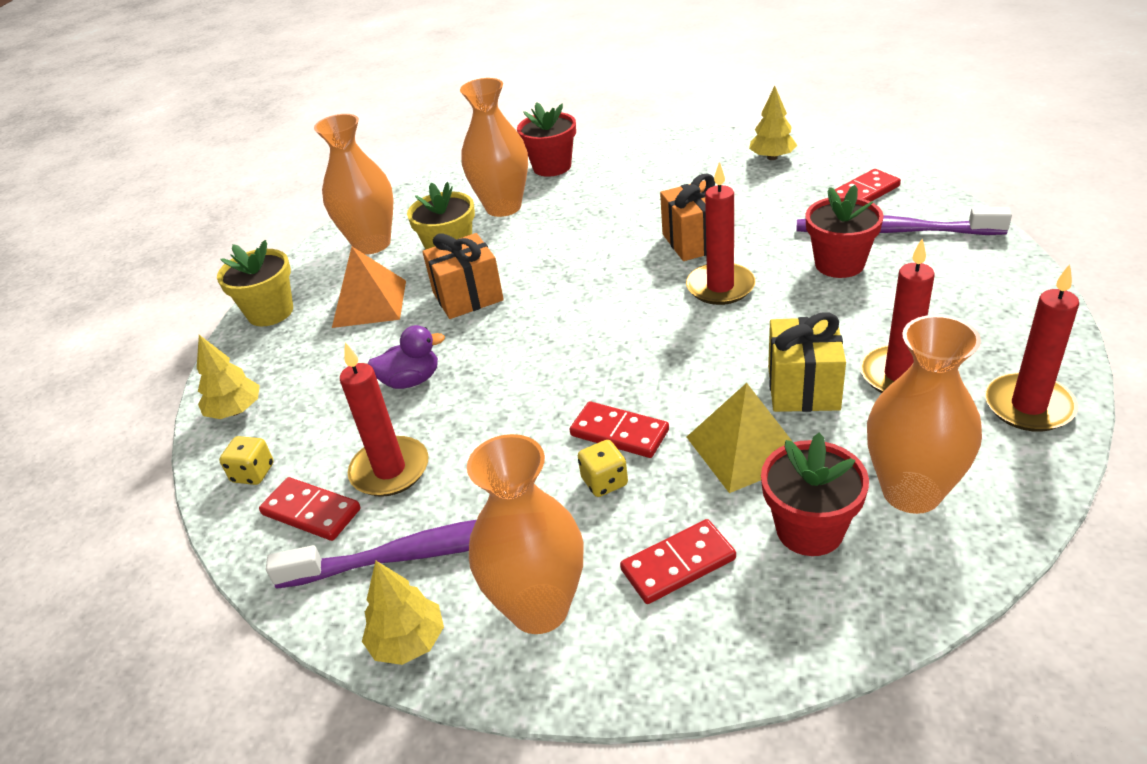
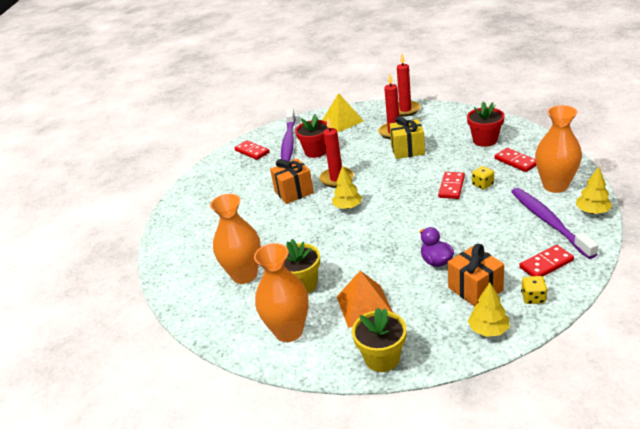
camera: 100 degrees left, 5 degrees down
red domino [259,477,361,541] -> red domino turned 45 degrees clockwise [519,245,574,277]
red candle [340,342,428,497] -> none
orange gift [422,233,504,319] -> orange gift moved to [448,244,504,306]
red flower pot [517,102,576,177] -> none
yellow pyramid [687,383,793,493] -> yellow pyramid moved to [322,93,363,132]
yellow tree [749,86,797,160] -> yellow tree moved to [332,166,362,209]
orange vase [867,315,982,514] -> none

